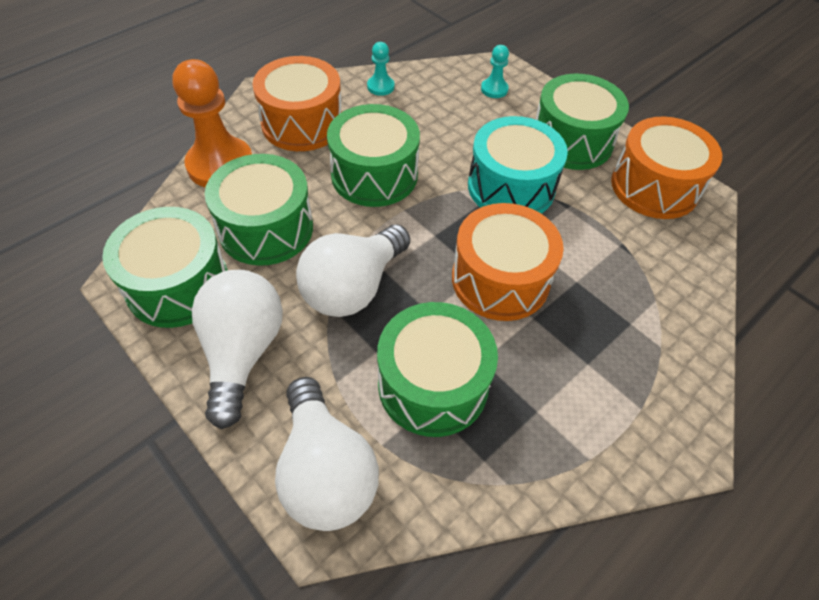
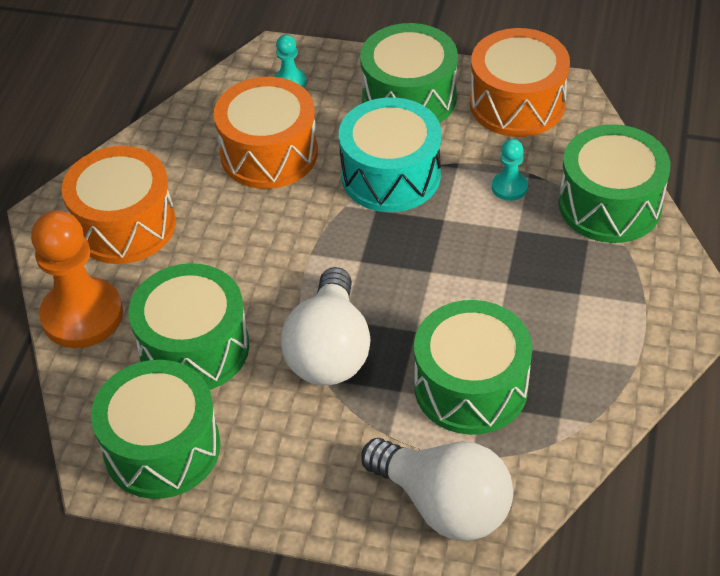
camera: 30 degrees left, 5 degrees down
white light bulb [192,270,283,429] -> none
green drum [327,104,420,207] -> green drum moved to [559,125,671,243]
turquoise pawn [367,42,395,96] -> turquoise pawn moved to [492,139,528,201]
orange drum [452,203,564,321] -> orange drum moved to [214,77,318,189]

